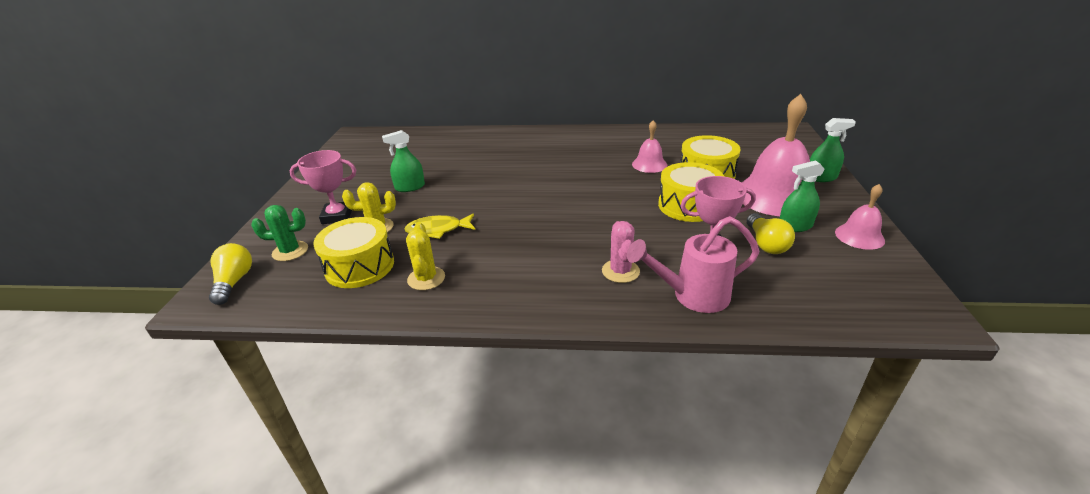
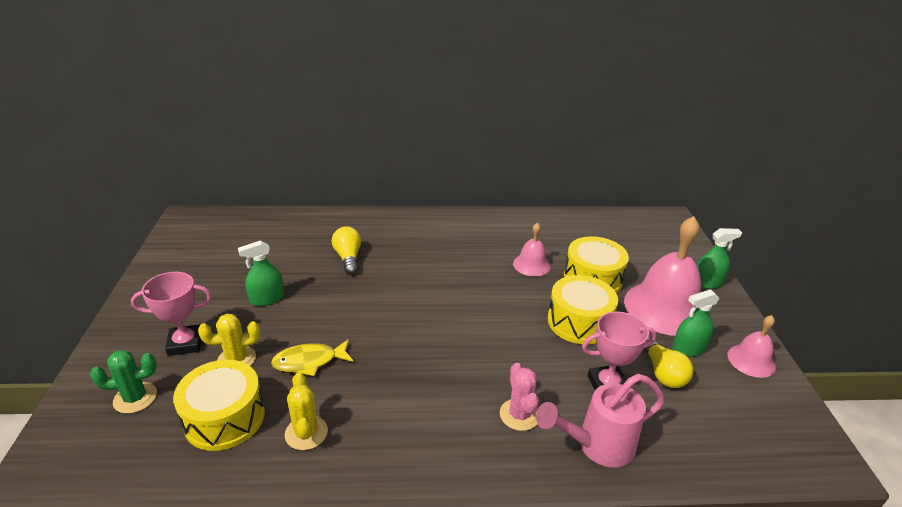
camera: 10 degrees left, 0 degrees up
yellow light bulb [209,243,252,305] -> yellow light bulb moved to [332,226,361,275]

